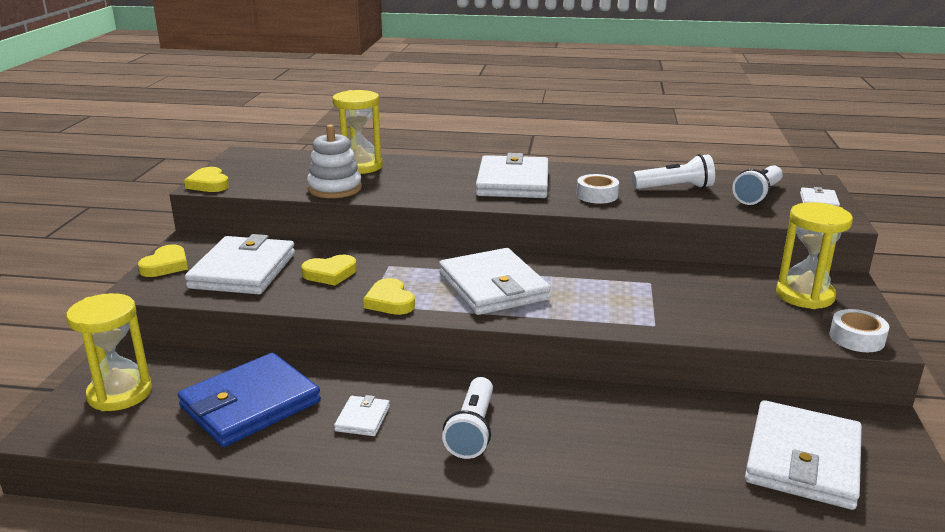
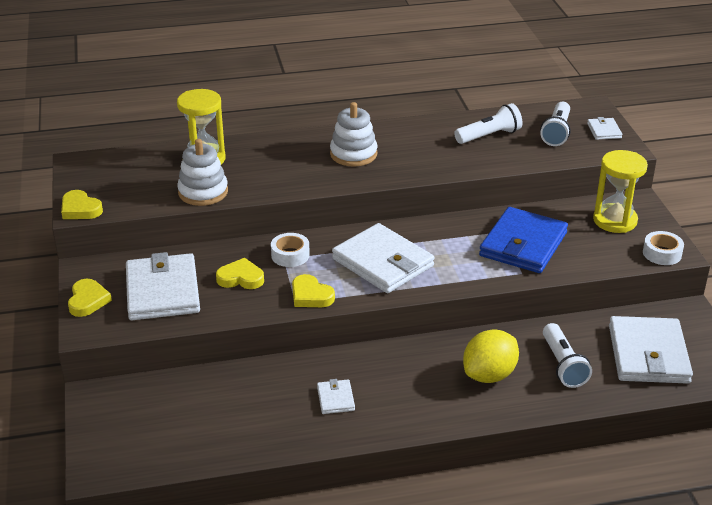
camera: 20 degrees left, 10 degrees up
yellow hourglass [66,293,152,411] -> none
blue wallet [178,353,321,447] -> blue wallet moved to [479,207,568,273]
yellow heart [301,255,357,286] -> yellow heart turned 135 degrees counterclockwise [216,258,264,289]
white flashlight [442,377,493,459] -> white flashlight moved to [543,323,592,388]
white wallet [476,153,548,198] -> white stacking toy [330,102,377,167]
white tape [577,174,619,204] -> white tape moved to [271,233,310,267]
none -> yellow lemon [463,329,519,383]

